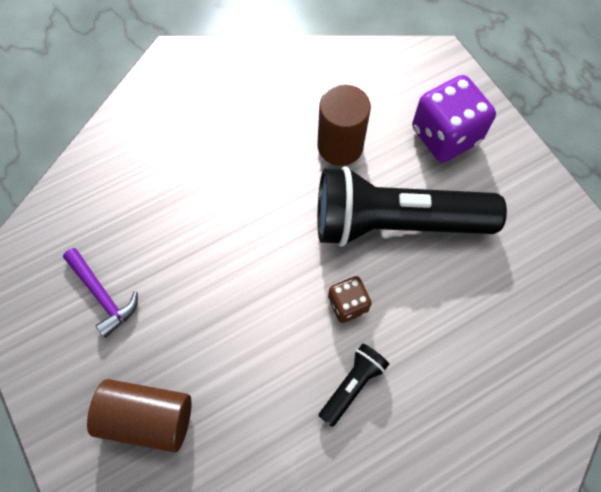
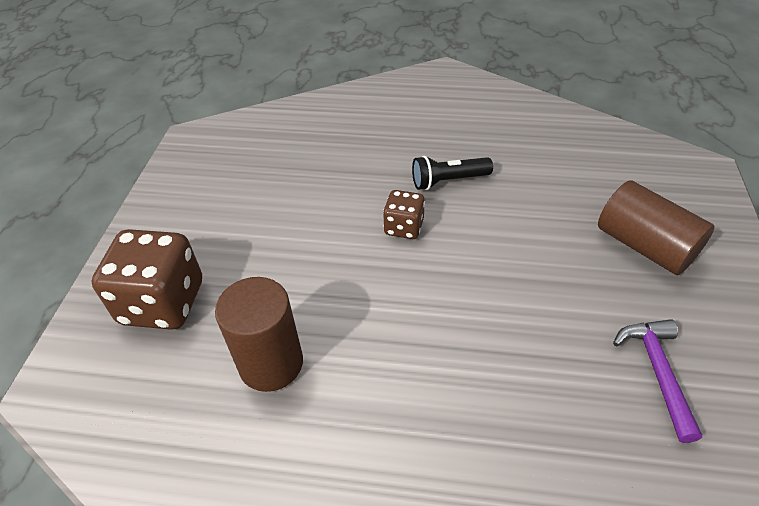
camera: 140 degrees left, 20 degrees down
black flashlight [317,166,507,247] -> none
purple dice [412,75,496,162] -> brown dice [91,229,202,330]

